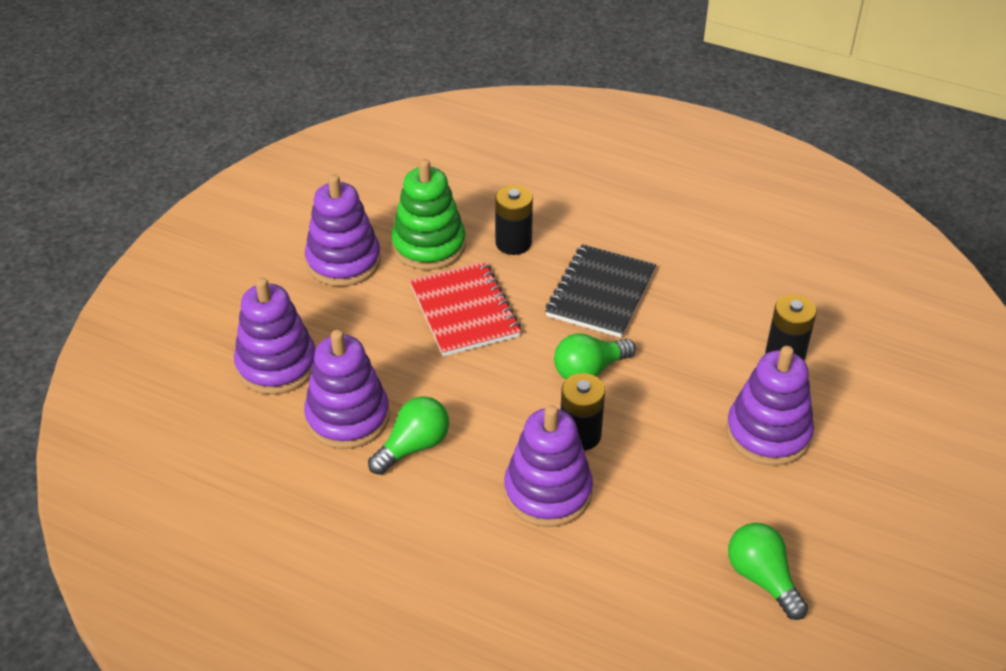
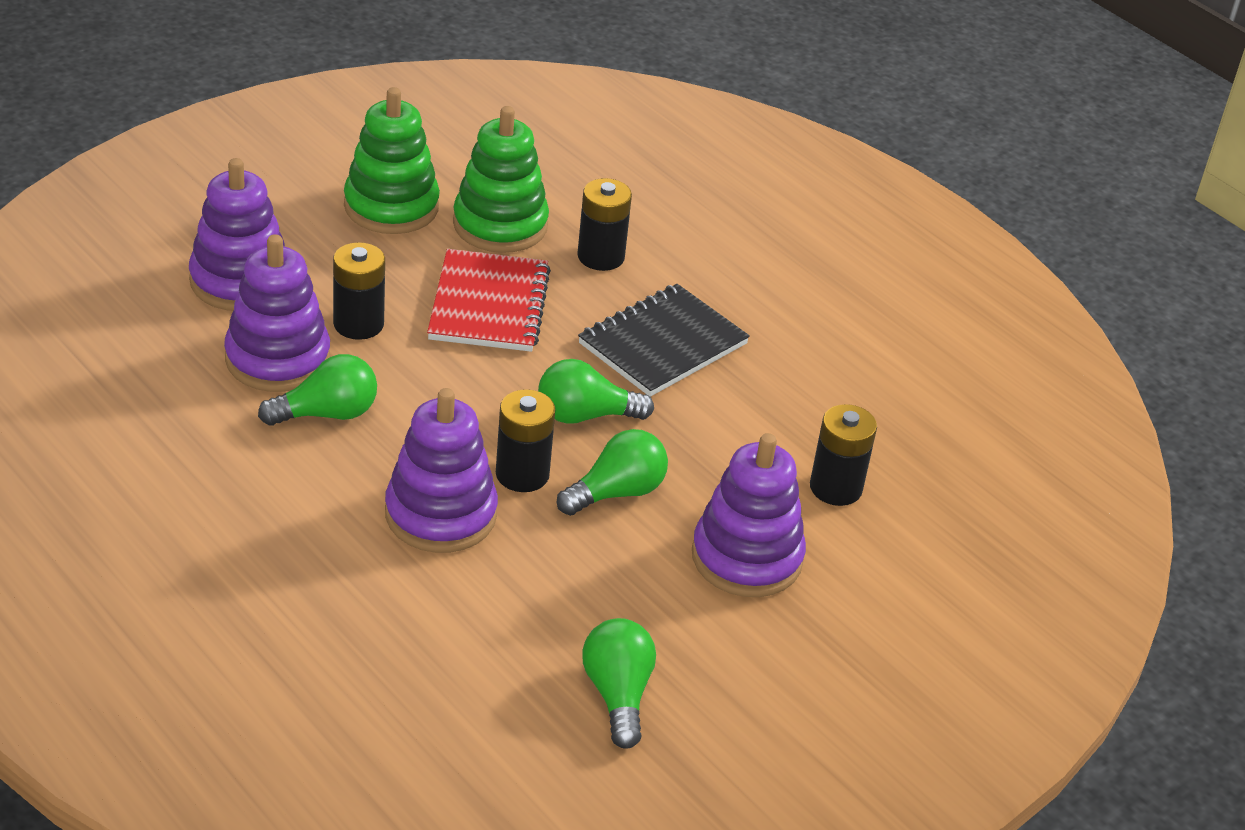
camera: 20 degrees right, 5 degrees down
purple stacking toy [305,174,381,287] -> green stacking toy [344,87,440,234]
none -> black battery [333,242,385,340]
none -> green light bulb [557,429,668,516]

